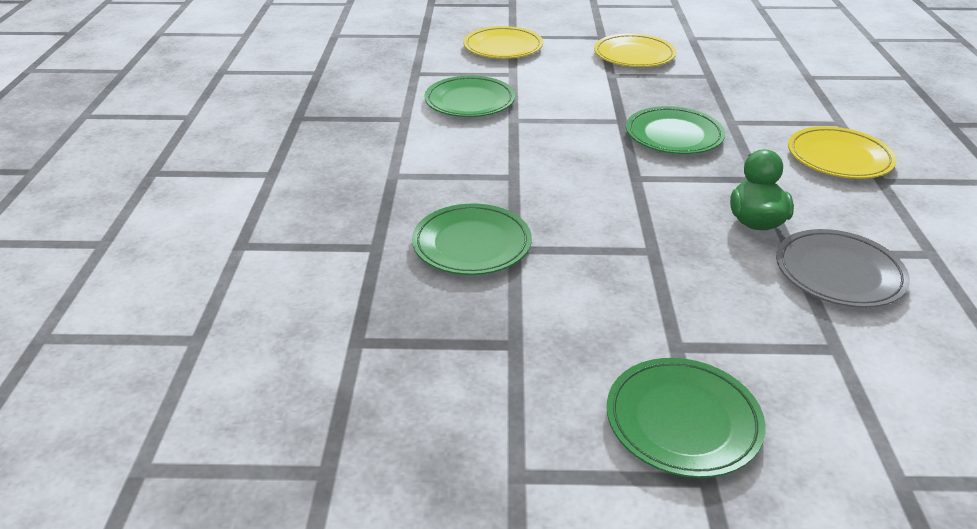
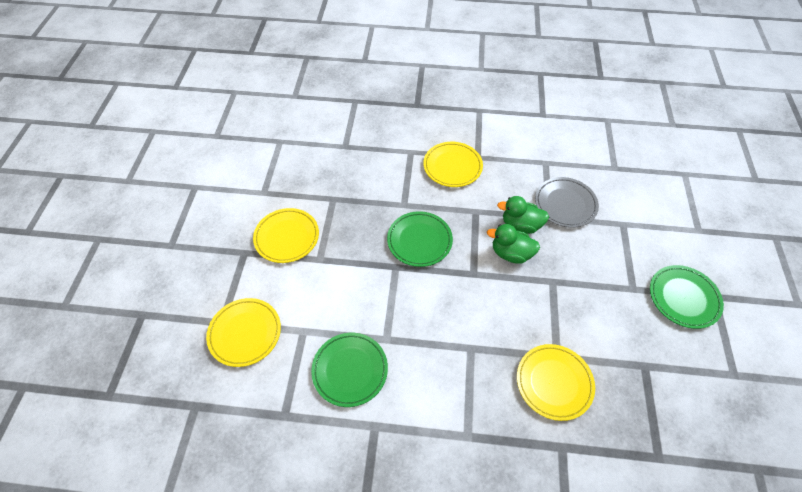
camera: 85 degrees left, 20 degrees up
green plate [412,204,532,275] -> yellow plate [517,344,595,421]
none -> green duck [487,224,540,263]

